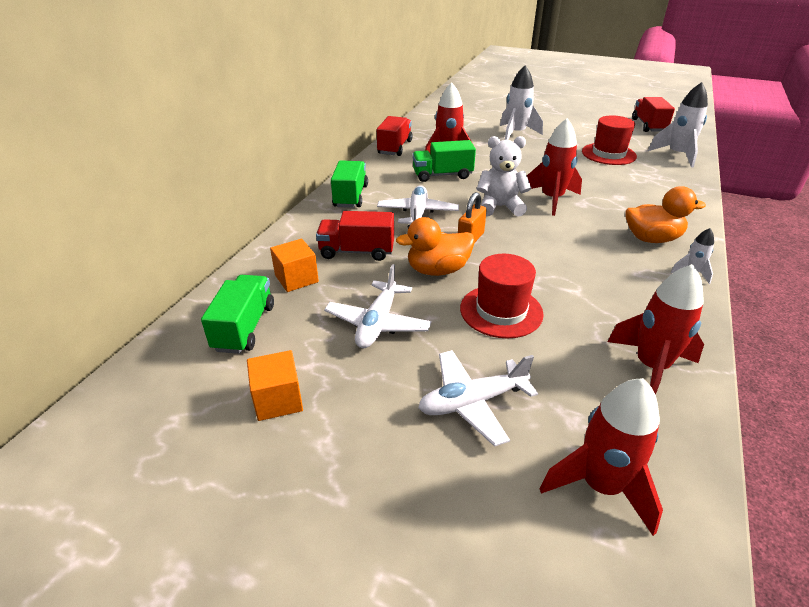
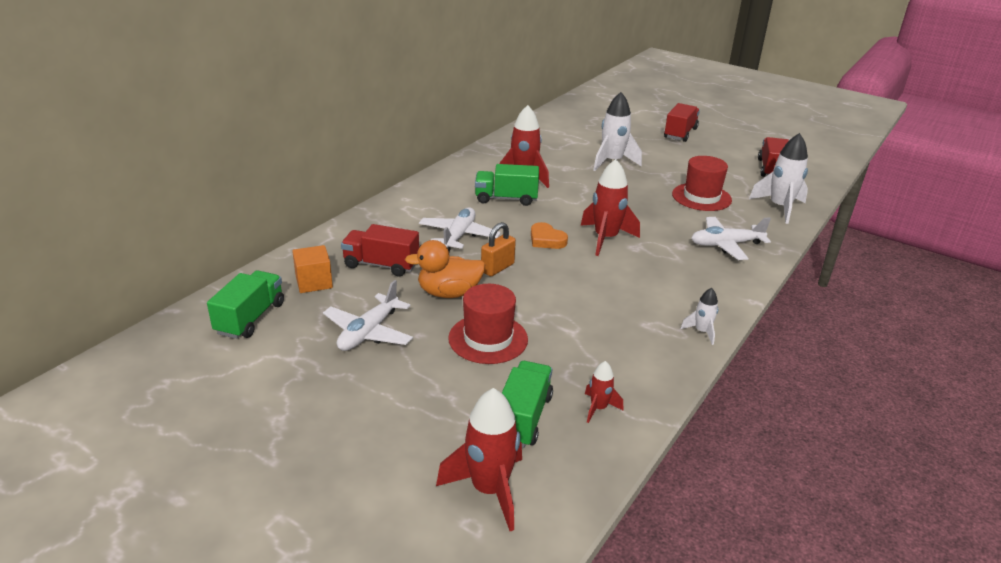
camera: 10 degrees right, 5 degrees down
orange cube [247,350,303,421] -> none
green truck [331,160,368,208] -> green truck moved to [502,361,553,448]
red truck [377,116,413,156] -> red truck moved to [664,103,700,142]
white plane [418,350,538,447] -> white plane moved to [691,217,771,260]
white teddy bear [477,136,531,217] -> orange heart [531,222,568,249]
red rocket [607,264,704,395] -> red rocket [585,361,623,423], size x0.52
orange duck [625,186,706,243] -> none

